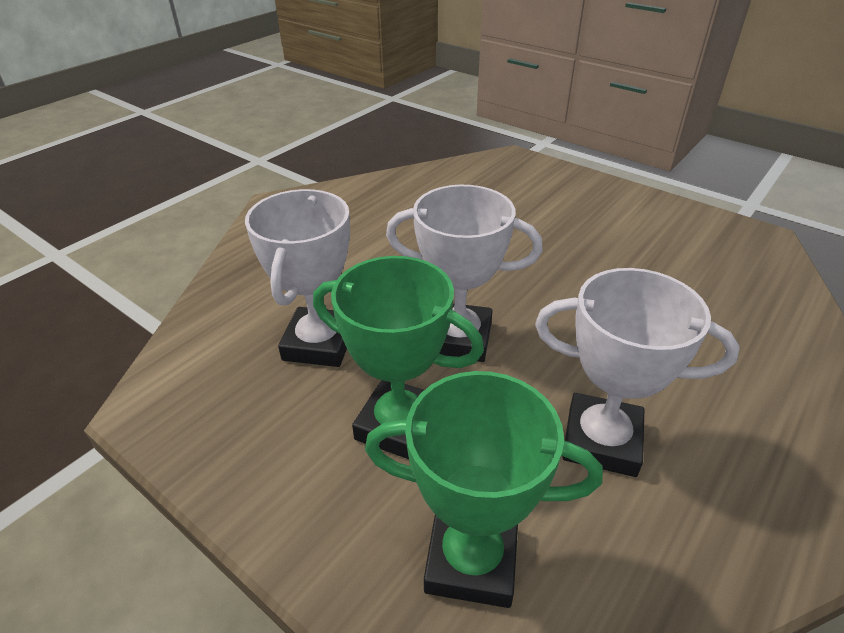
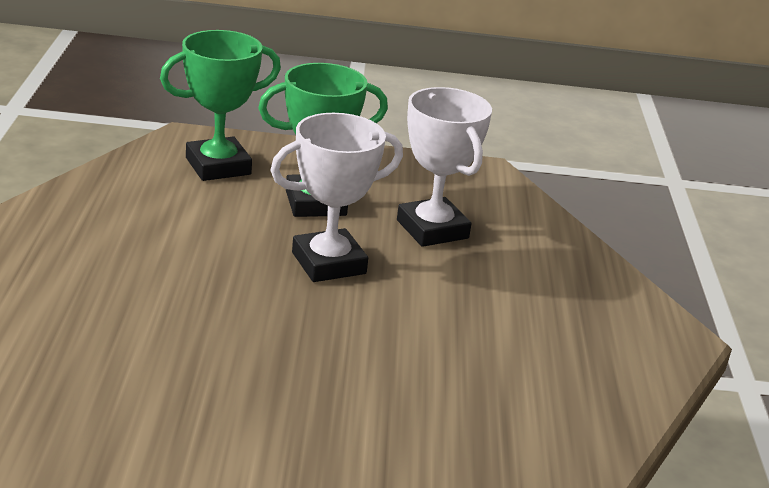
camera: 140 degrees right, 10 degrees down
white trophy [535,268,740,477] -> none

